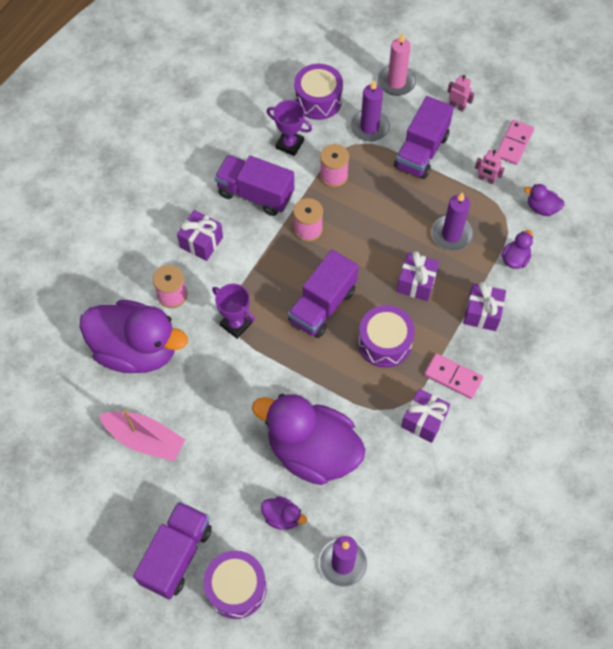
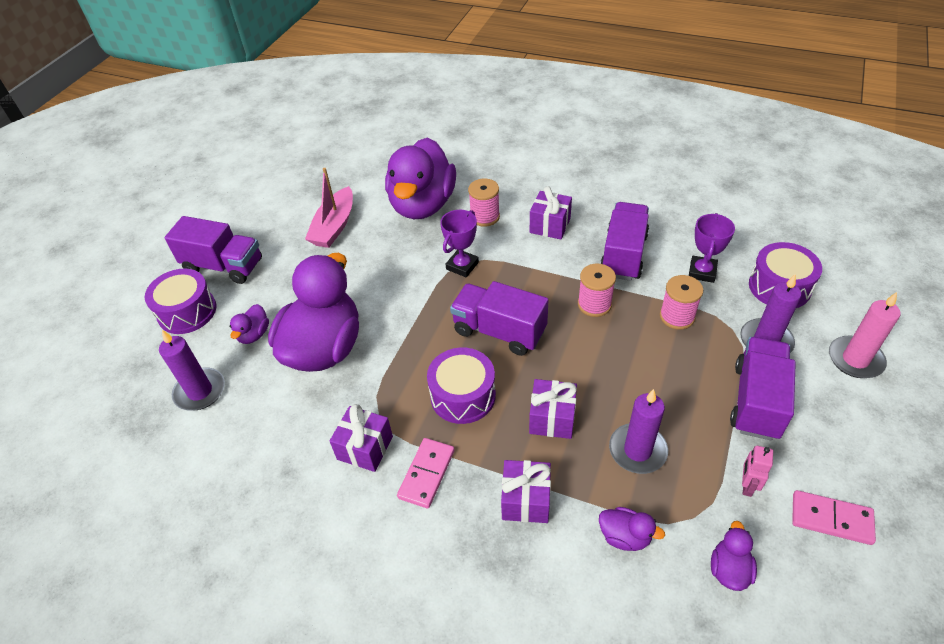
camera: 85 degrees right, 15 degrees down
purple truck [394,96,454,179] -> purple truck turned 90 degrees clockwise [730,337,796,440]
pink robot [447,75,475,112] -> none

